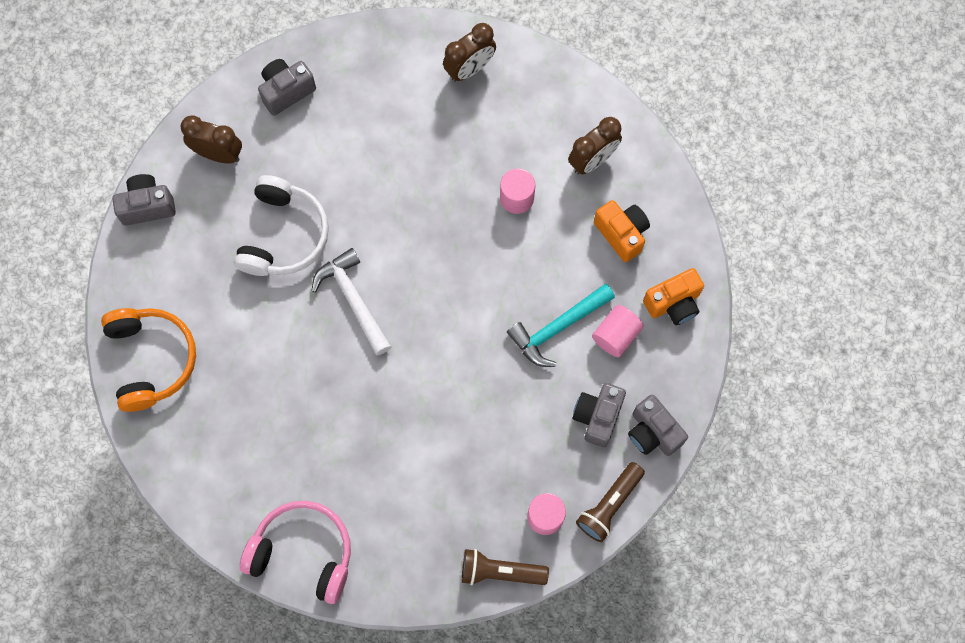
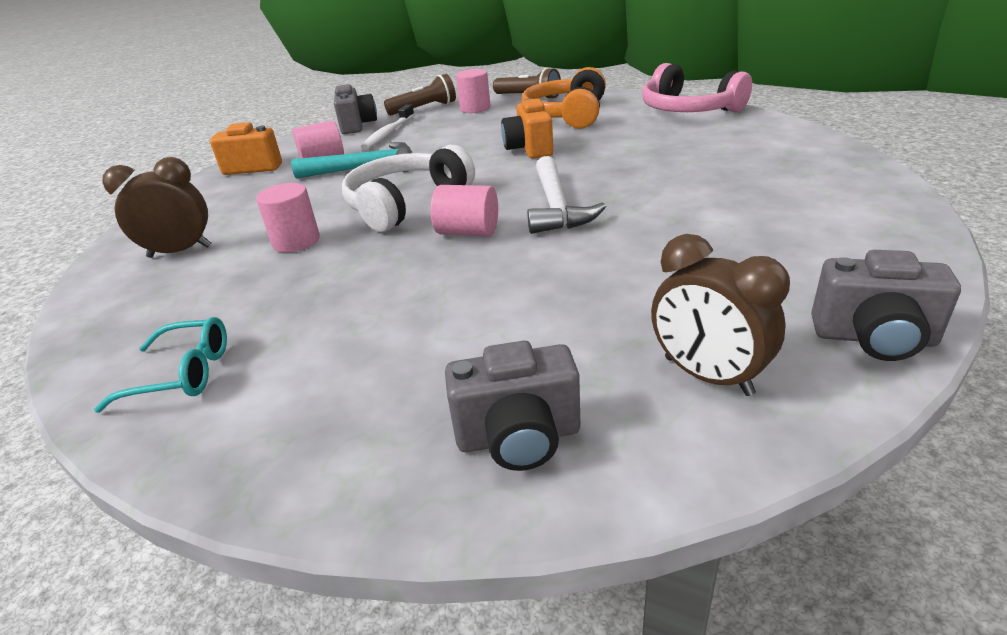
camera: 150 degrees left, 40 degrees down
orange headphones [101,308,196,412] -> orange headphones moved to [522,67,606,129]
white headphones [234,175,329,276] -> white headphones moved to [342,145,475,232]
brown clock [443,23,496,82] -> turquoise glasses [94,317,227,413]
grey camera [573,383,626,447] -> white toothbrush [361,104,414,150]
orange camera [594,200,650,262] -> orange camera moved to [501,98,553,158]
none -> pink cylinder [431,185,498,236]

